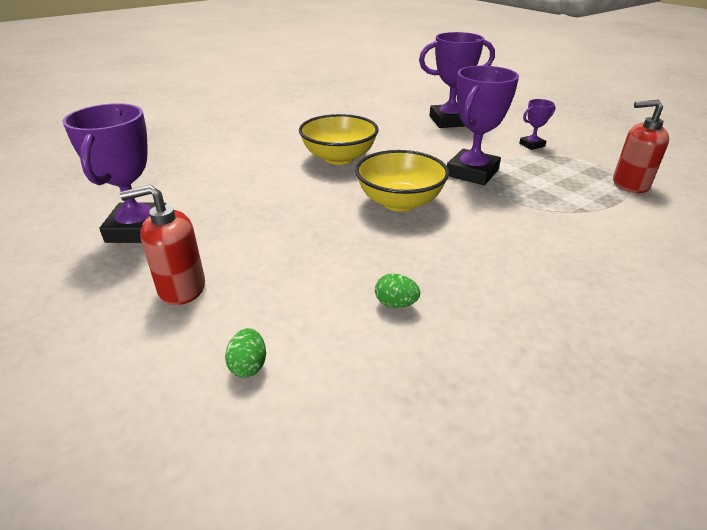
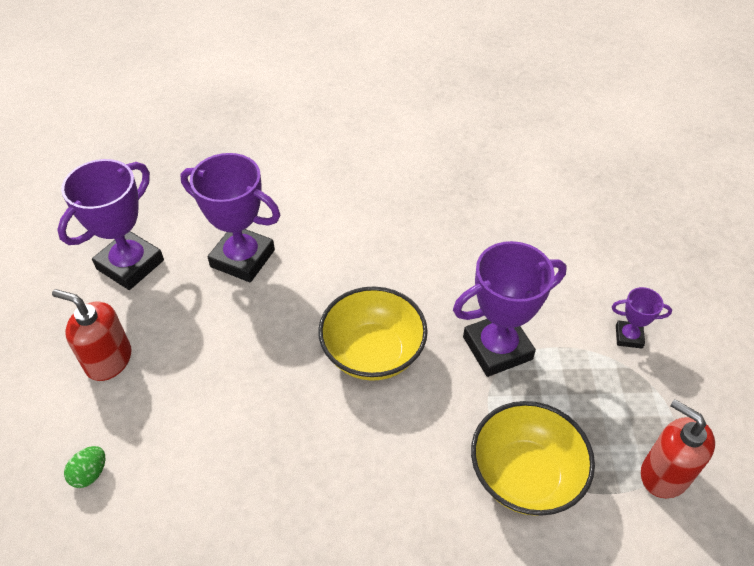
camera: 35 degrees right, 15 degrees up
yellow bowl [299,114,379,165] -> yellow bowl moved to [471,401,595,516]
green egg [375,273,420,308] -> none
purple trophy [419,32,495,128] -> purple trophy moved to [180,153,280,282]

